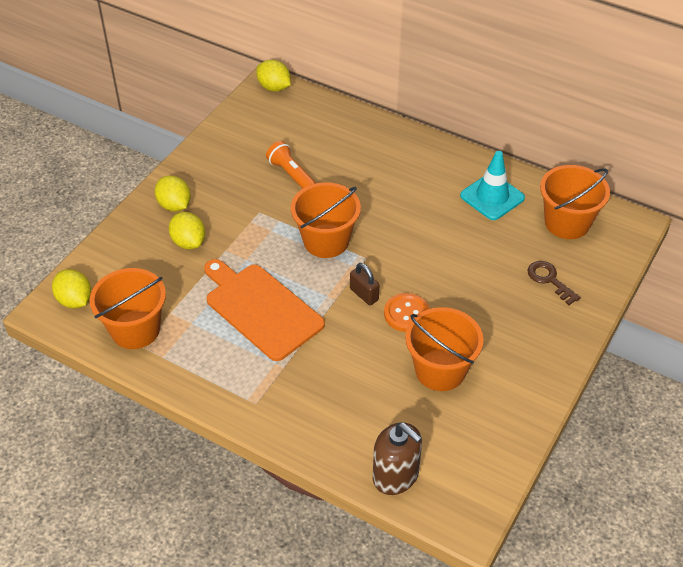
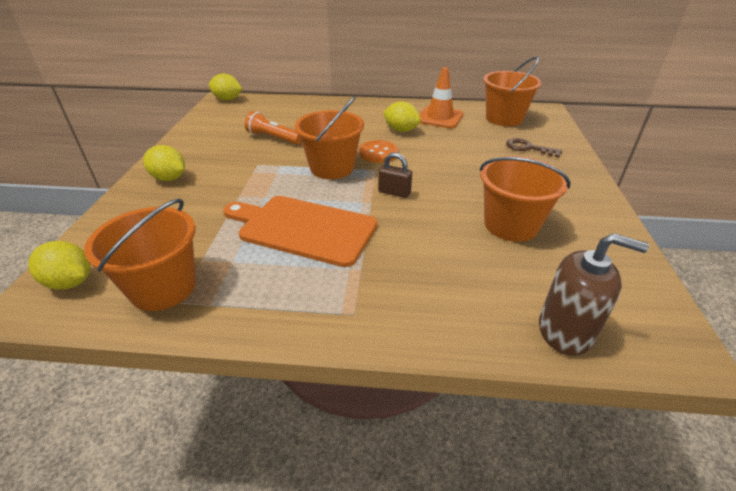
camera: 25 degrees left, 10 degrees down
yellow lemon [169,212,205,249] -> yellow lemon moved to [383,101,421,132]
orange button [384,293,430,332] -> orange button moved to [359,140,398,163]
turquoise traffic cone [460,151,525,220] -> orange traffic cone [419,67,463,128]

